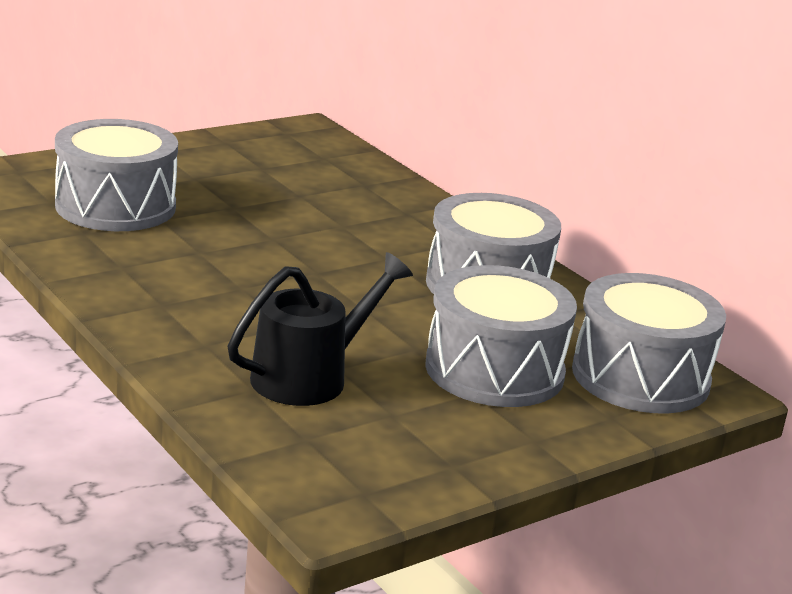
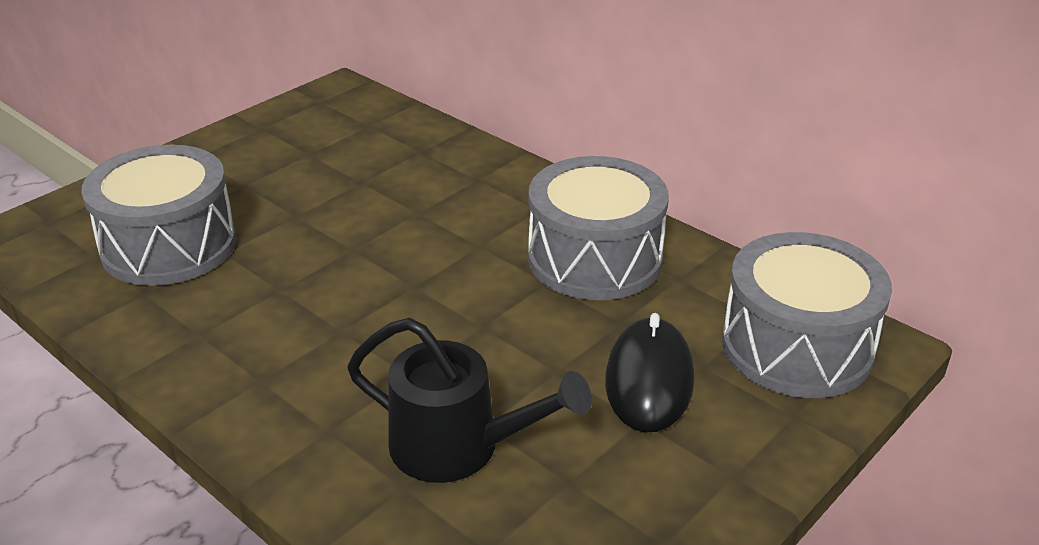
camera: 10 degrees left, 10 degrees up
black watering can [228,252,413,406] -> black watering can turned 75 degrees clockwise [347,318,592,483]
grey drum [425,265,577,407] -> black mouse [605,313,694,433]

